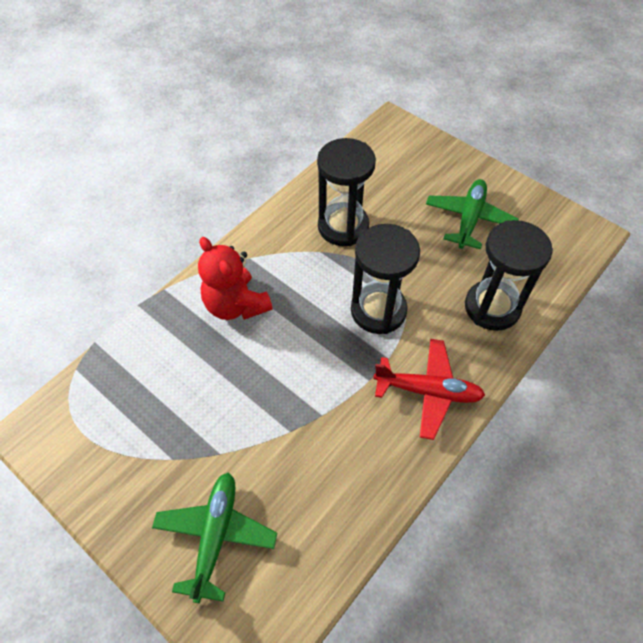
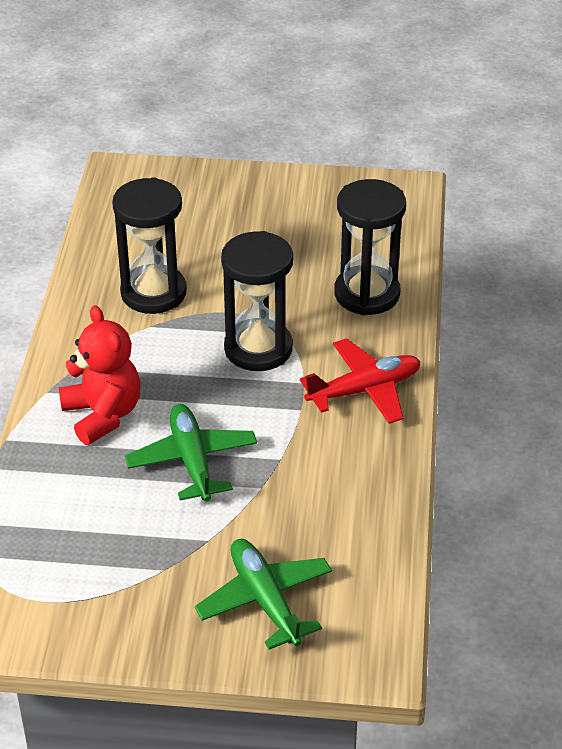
camera: 35 degrees left, 15 degrees down
red teddy bear [198,237,273,320] -> red teddy bear turned 135 degrees counterclockwise [59,305,140,445]
green plane [426,179,519,249] -> green plane moved to [125,404,257,502]

